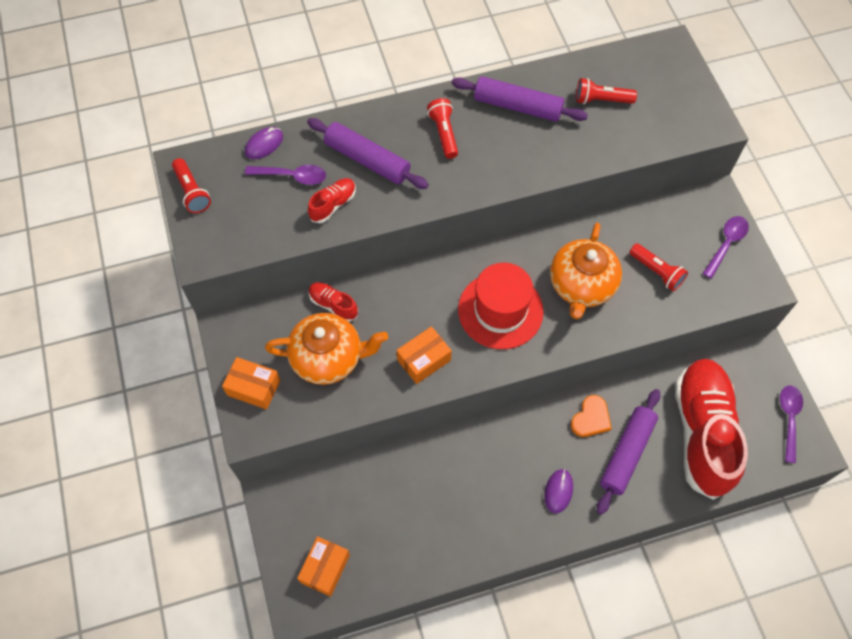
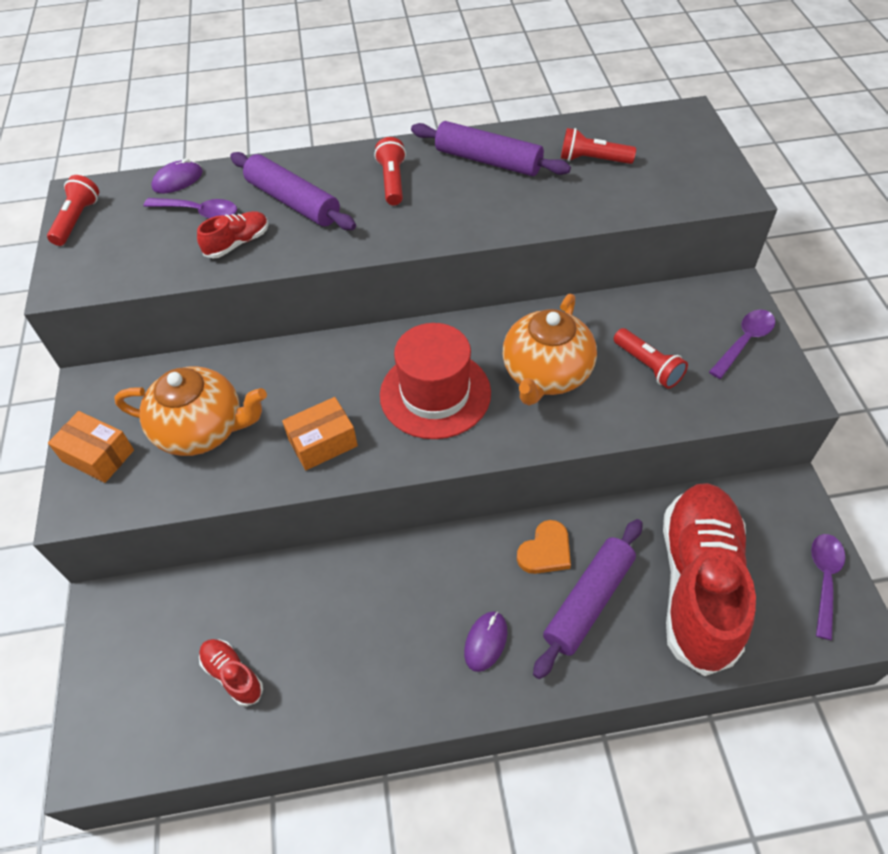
camera: 10 degrees right, 10 degrees down
red flashlight [172,158,211,213] -> red flashlight turned 150 degrees counterclockwise [47,175,99,246]
orange box [297,537,350,597] -> none
red shoe [309,282,358,322] -> red shoe moved to [199,639,263,707]

